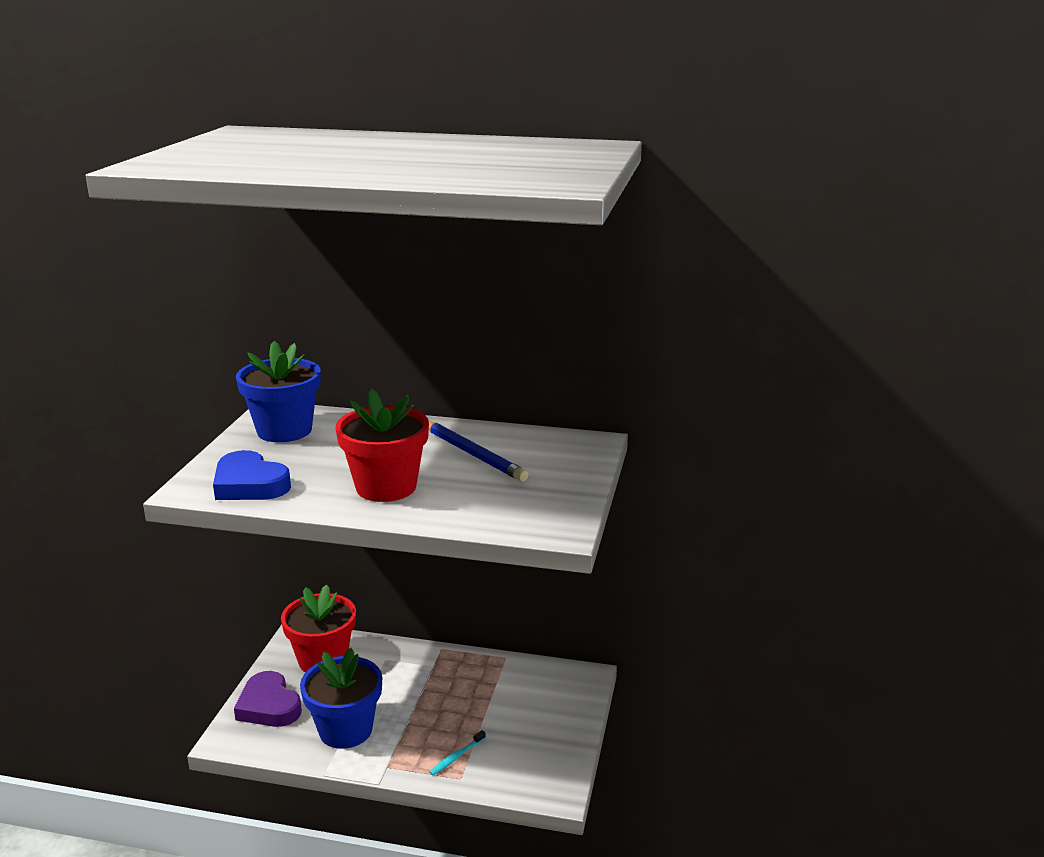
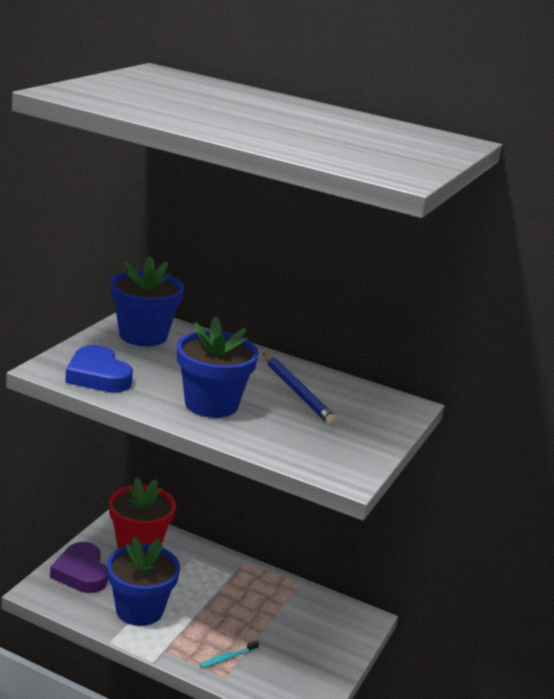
camera: 10 degrees right, 0 degrees up
red flower pot [336,389,429,502] -> blue flower pot [177,316,259,418]

